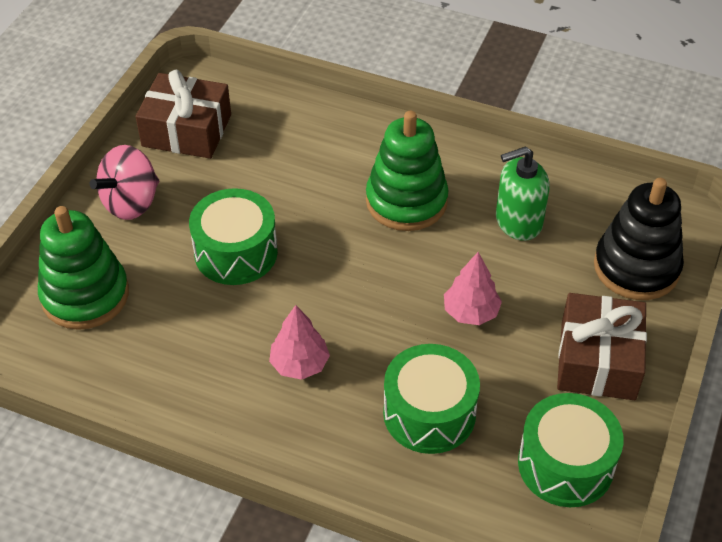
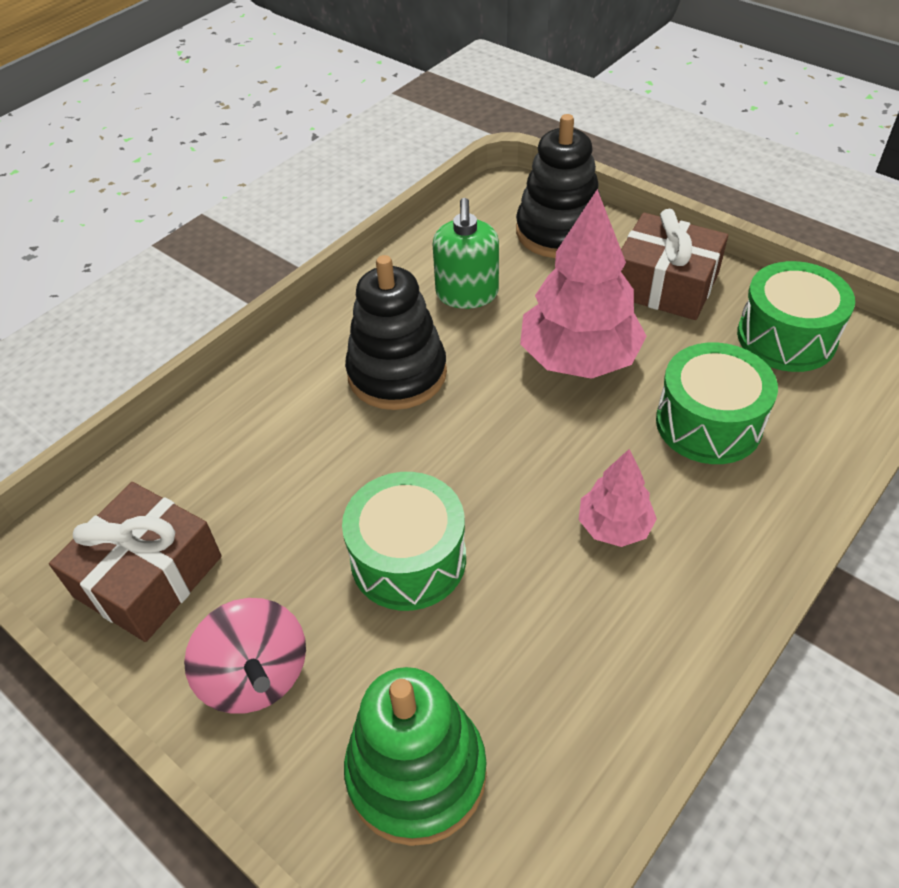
camera: 70 degrees left, 0 degrees up
green stacking toy [366,111,449,231] -> black stacking toy [345,255,447,410]
pink tree [444,252,502,325] -> pink tree [520,189,647,379], size x1.88

